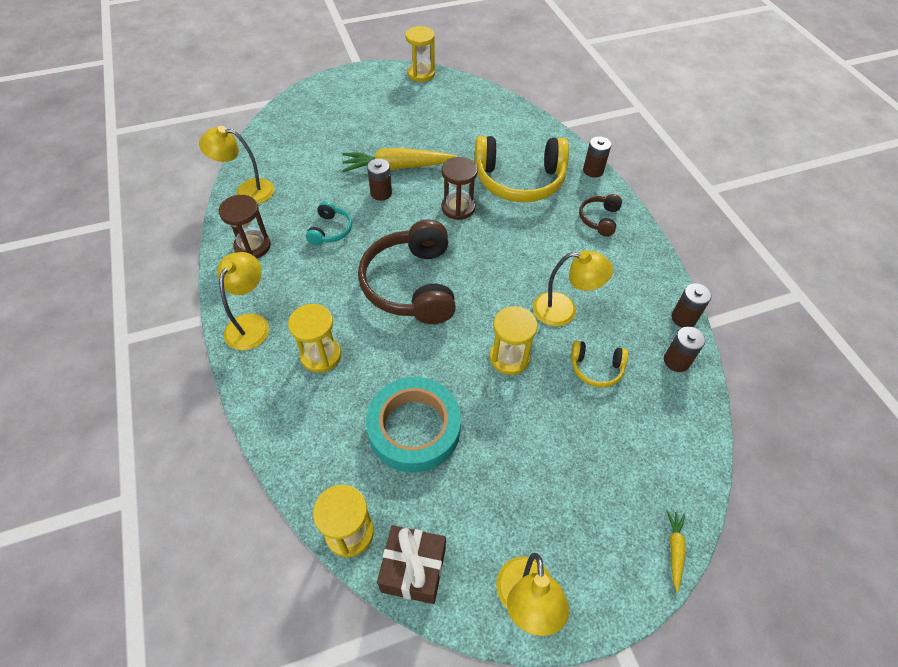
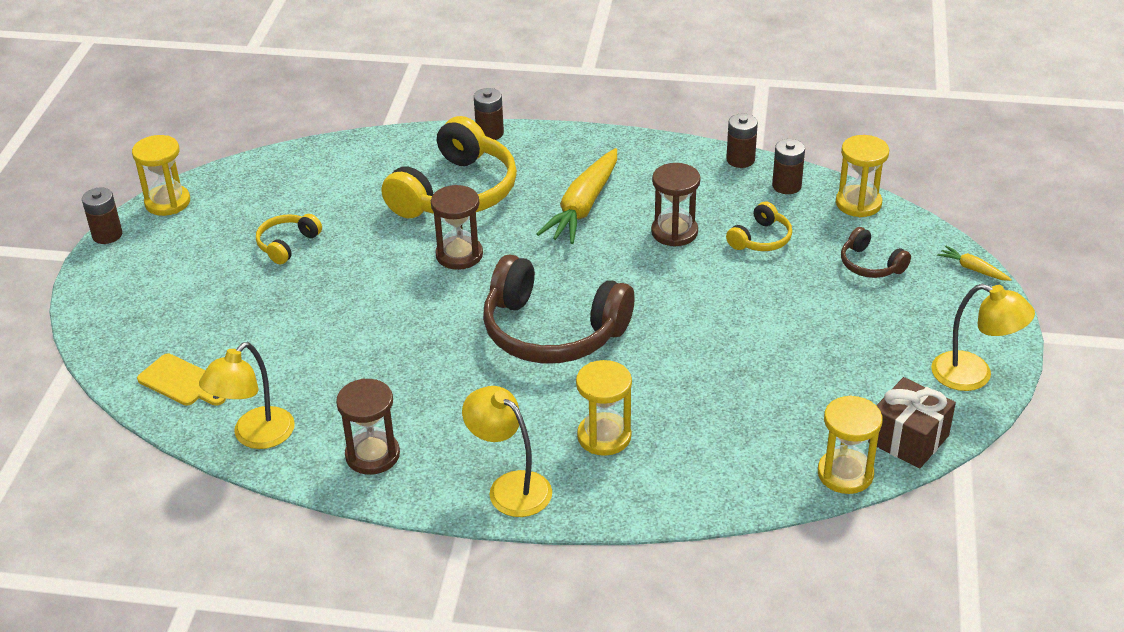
camera: 60 degrees left, 15 degrees down
turquoise headphones [306,201,352,245] -> none
yellow carrot [342,148,457,172] -> yellow carrot moved to [537,148,617,244]
turquoise tape [366,377,461,473] -> none
brown battery [367,159,392,201] -> brown battery moved to [82,188,122,244]
yellow hourglass [489,306,538,375] -> yellow hourglass moved to [836,135,889,217]
yellow lamp [533,250,613,326] -> brown hourglass [651,163,700,247]
brown headphones [579,194,622,236] -> brown headphones moved to [841,227,911,278]
none -> yellow cutting board [137,354,226,406]
none -> yellow headphones [256,214,322,264]

